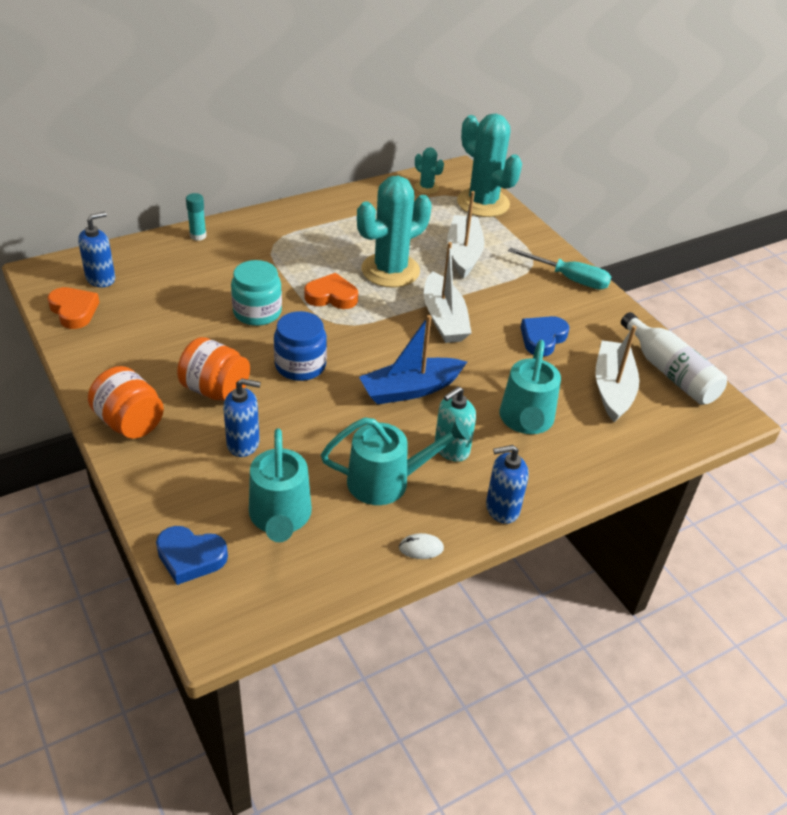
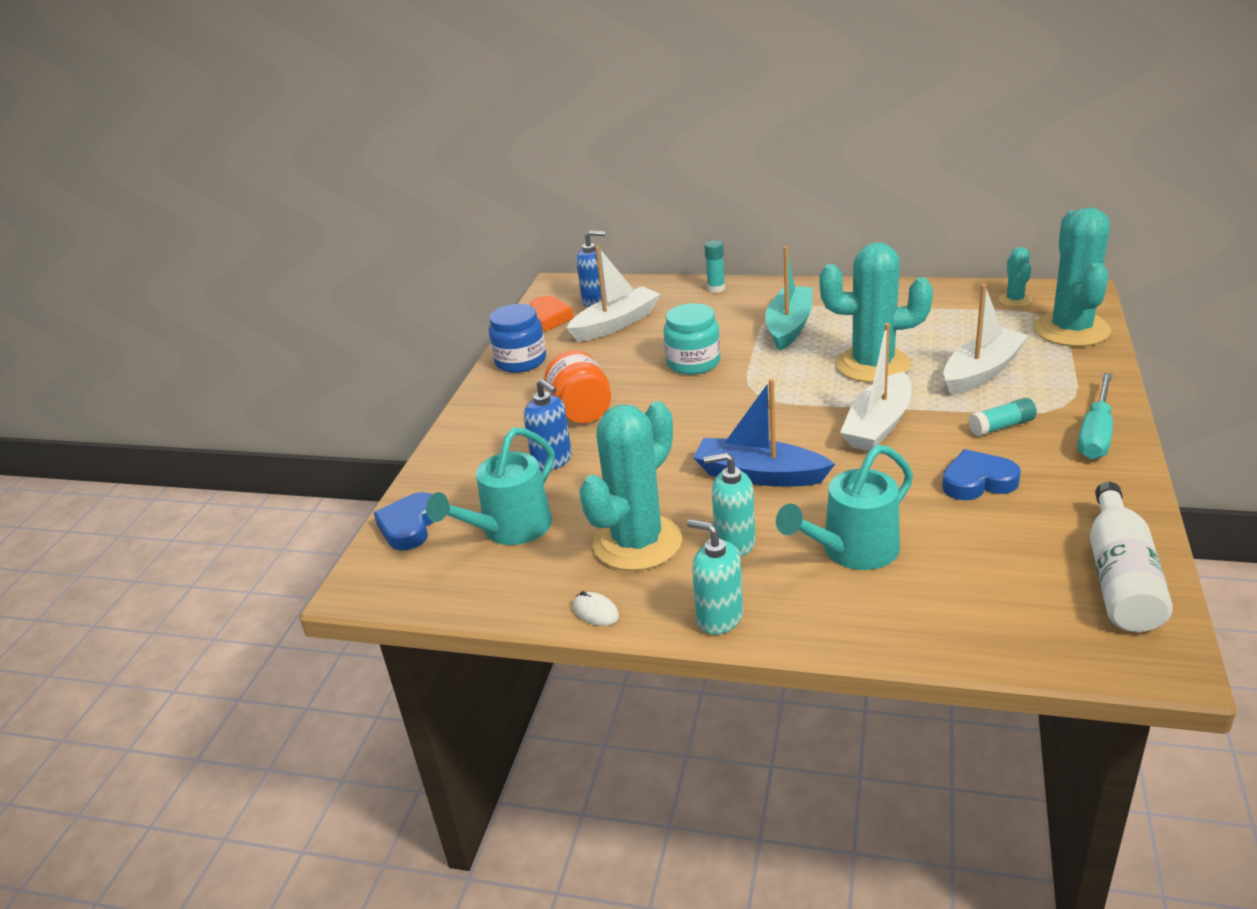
camera: 50 degrees right, 10 degrees down
orange jar [88,366,164,439] -> none
blue heart [156,526,228,585] -> blue heart turned 45 degrees clockwise [374,492,434,550]
blue jar [274,311,327,381] -> blue jar moved to [489,304,546,373]
orange heart [305,273,358,309] -> none
turquoise watering can [321,417,470,505] -> turquoise cactus [579,401,682,571]
blue soap dispenser [486,445,529,524] -> turquoise soap dispenser [687,519,743,635]
turquoise screwdriver [508,247,611,290] -> turquoise screwdriver turned 45 degrees clockwise [1078,373,1113,459]
white boat [595,325,639,422] -> white boat moved to [566,246,660,342]
none -> turquoise boat [765,246,813,351]
none -> turquoise glue stick [968,398,1037,436]

